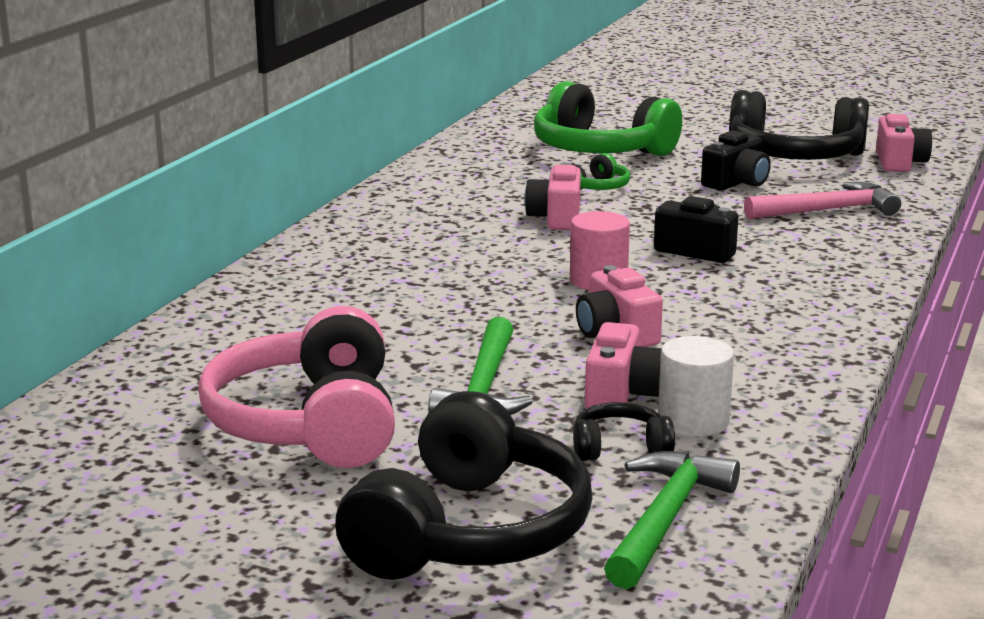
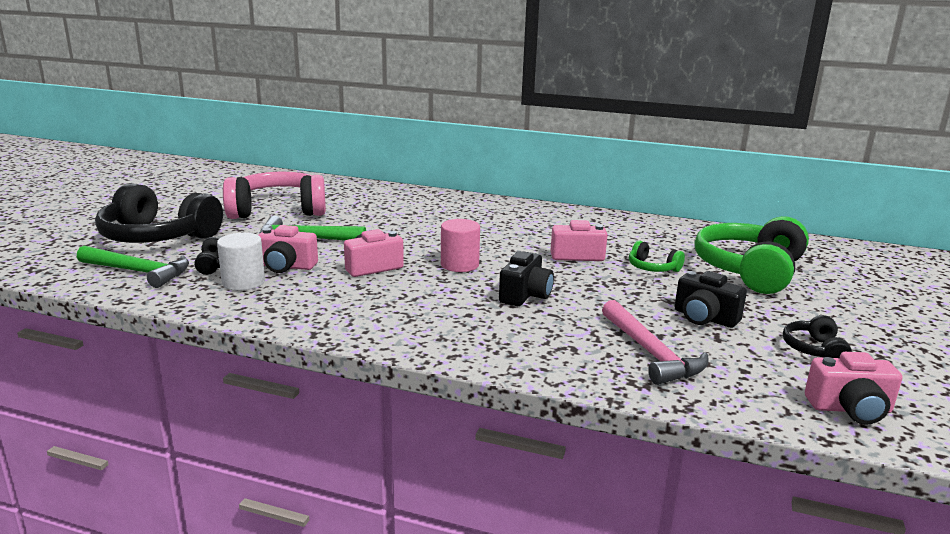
camera: 85 degrees right, 0 degrees up
black headphones [729,90,869,160] -> black headphones [783,315,852,358], size x0.45

